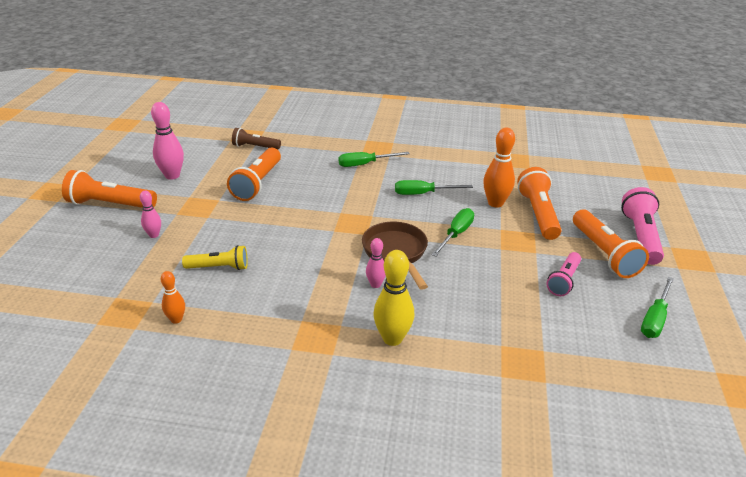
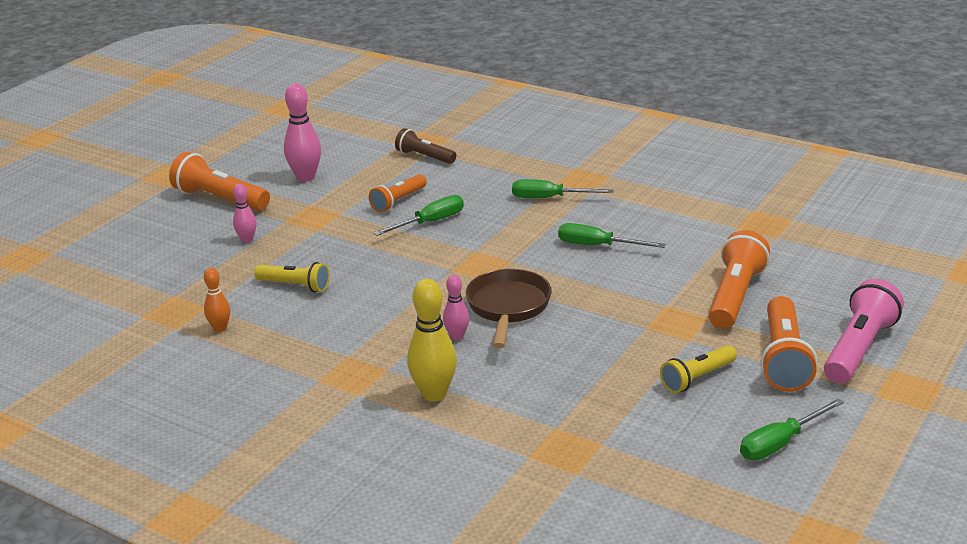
camera: 25 degrees right, 5 degrees down
orange flashlight [227,148,281,201] -> orange flashlight [369,174,427,213], size x0.63
green screwdriver [431,208,474,257] -> green screwdriver moved to [373,195,464,236]
orange bowling pin [483,128,515,208] -> none
pink flashlight [546,252,581,296] -> yellow flashlight [660,345,737,393]

